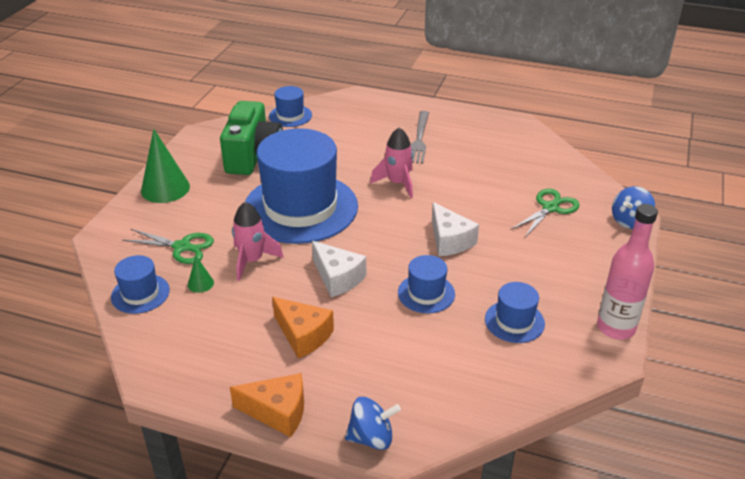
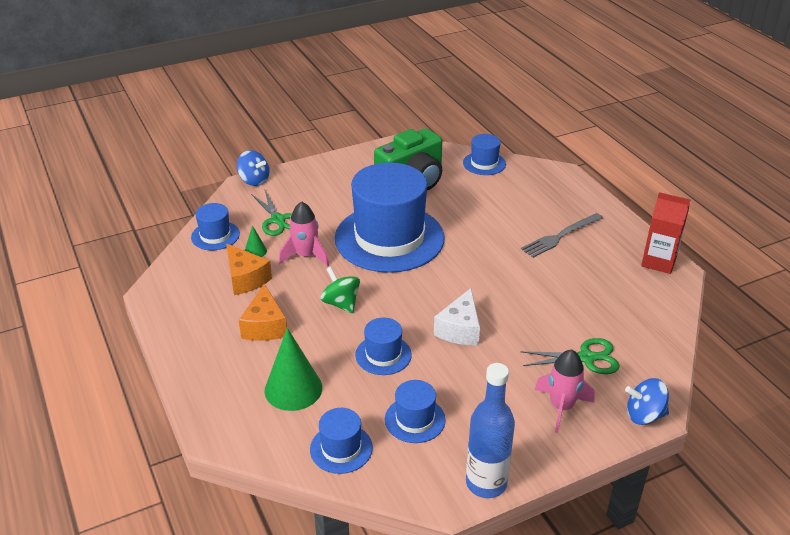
camera: 45 degrees right, 0 degrees up
green cone [141,129,190,203] -> green cone moved to [265,328,322,411]
orange cheese [230,373,304,437] -> orange cheese moved to [226,244,272,295]
white cheese [312,241,366,297] -> green spinning top [321,267,360,313]
blue spinning top [345,397,401,450] -> blue spinning top moved to [237,150,270,186]
pink rocket [370,127,413,198] -> pink rocket moved to [535,349,595,433]
pink bottle [597,204,658,339] -> blue bottle [466,363,515,498]
none -> blue hat [310,408,373,474]
none -> red carton [641,192,690,274]

